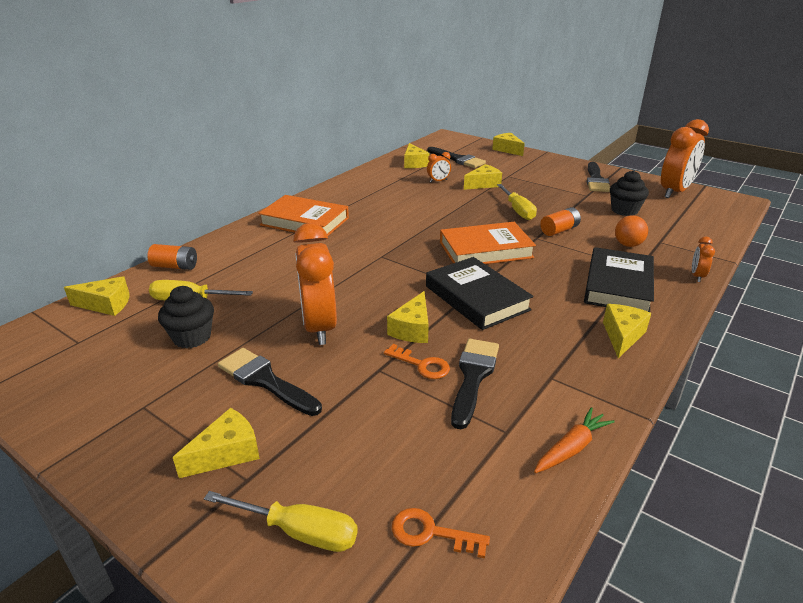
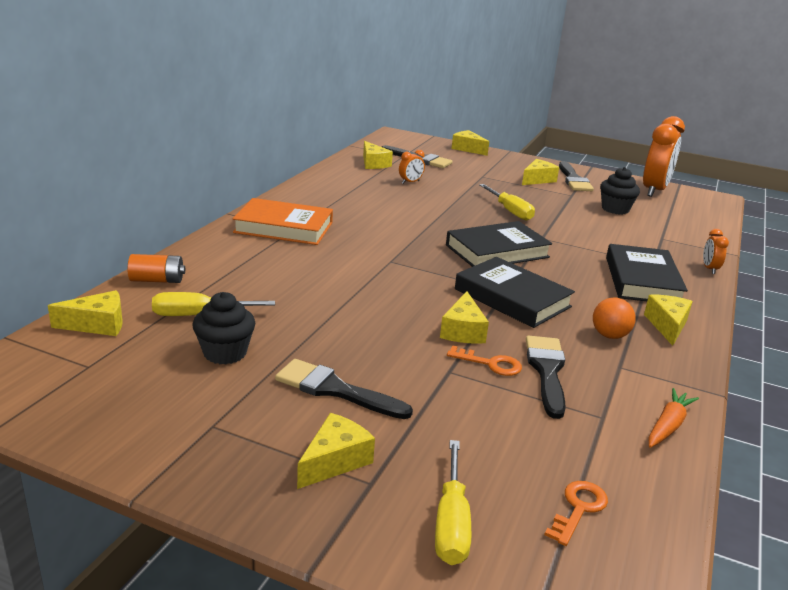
camera: 15 degrees left, 5 degrees down
yellow screwdriver [204,491,358,552] -> yellow screwdriver turned 90 degrees clockwise [435,440,471,565]
orange clock [293,223,337,345] -> none
orange key [392,508,490,558] -> orange key turned 120 degrees clockwise [544,481,608,546]
orange book [440,222,536,264] -> black book [446,221,552,267]
yellow cheese [464,164,502,190] -> yellow cheese moved to [522,159,559,185]
orange battery [540,207,581,236] -> none
orange ball [615,215,648,247] -> orange ball moved to [593,298,636,339]

